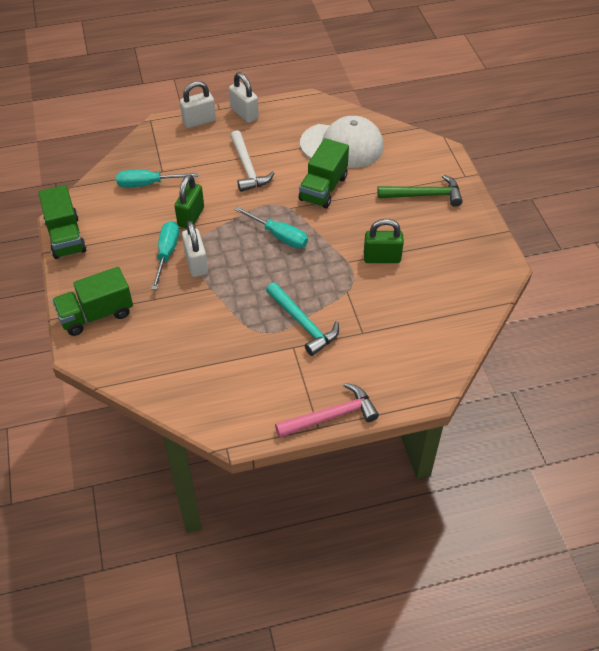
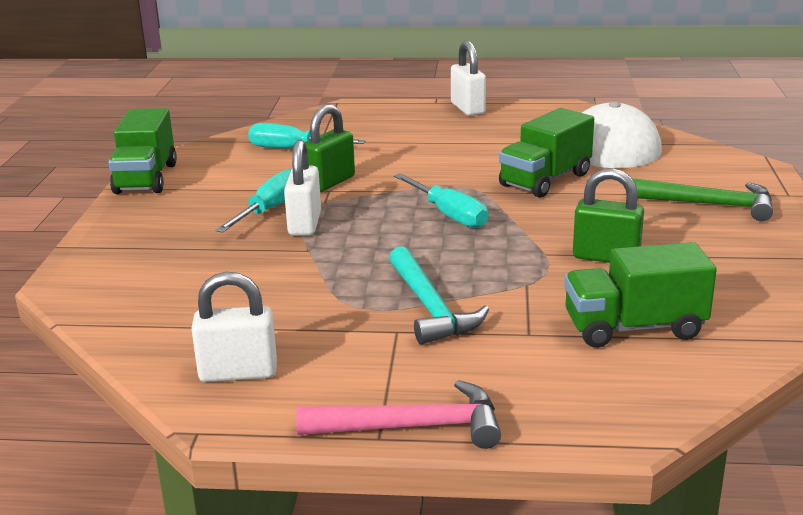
camera: 20 degrees right, 25 degrees down
green truck [52,267,133,336] -> green truck moved to [564,242,717,348]
white padlock [180,81,216,128] -> white padlock moved to [191,272,277,382]
white hammer [230,130,275,192] -> none

